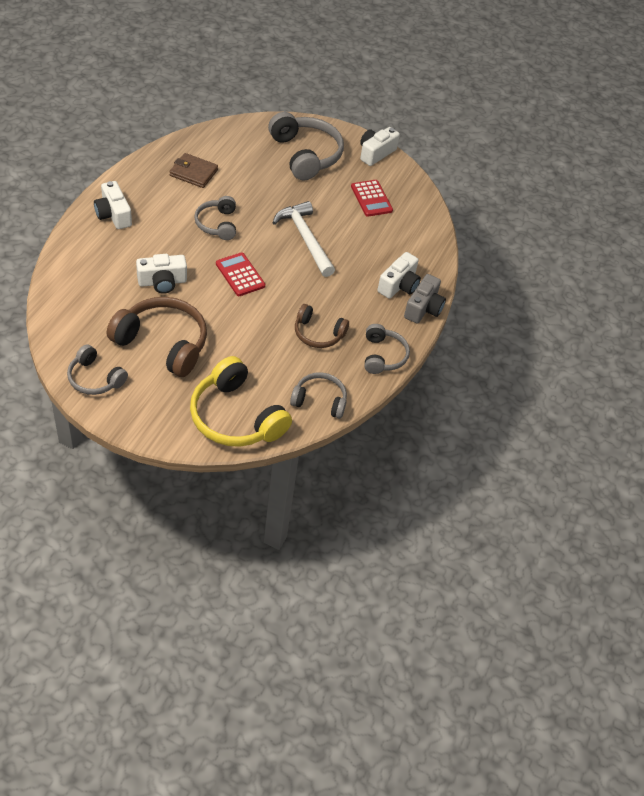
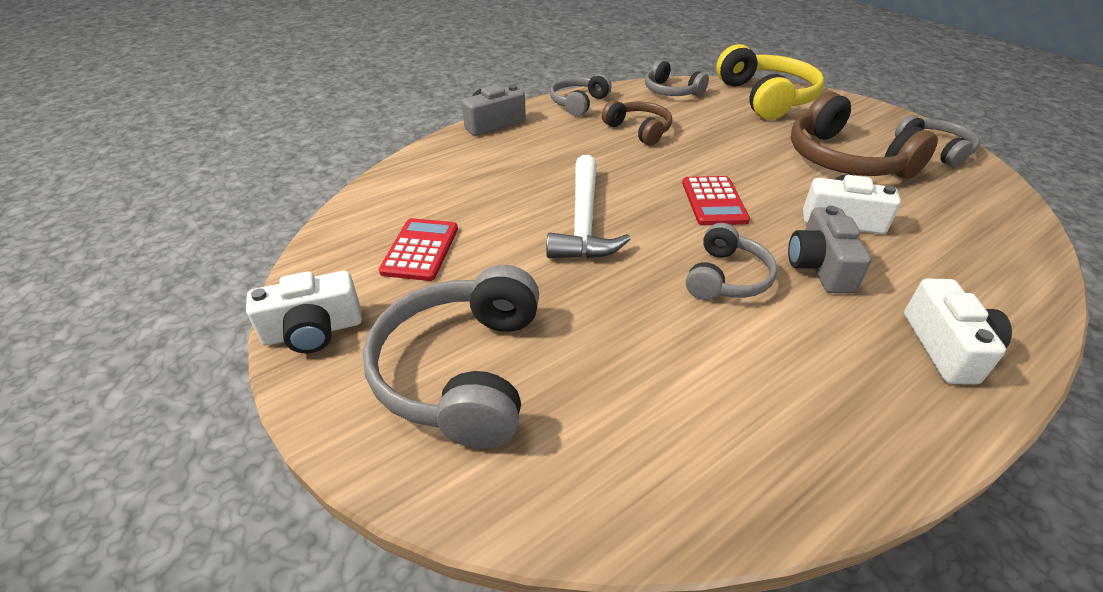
camera: 145 degrees left, 10 degrees down
brown wallet [169,153,218,188] -> none
white camera [377,252,421,299] -> none
none -> grey camera [788,206,872,293]

